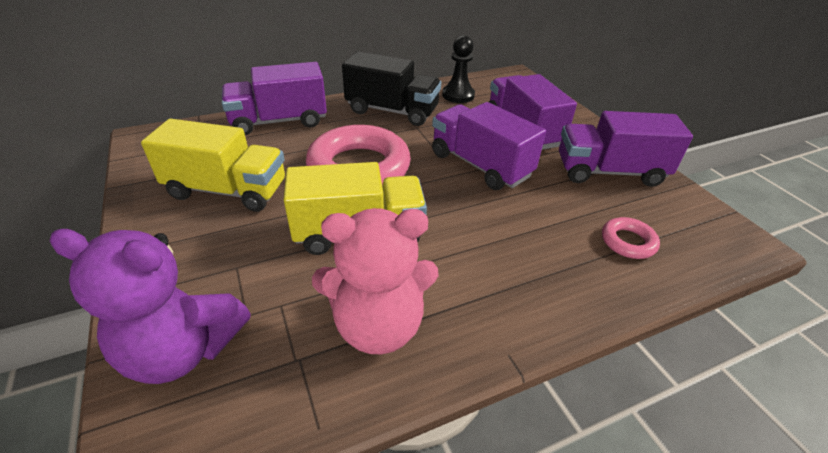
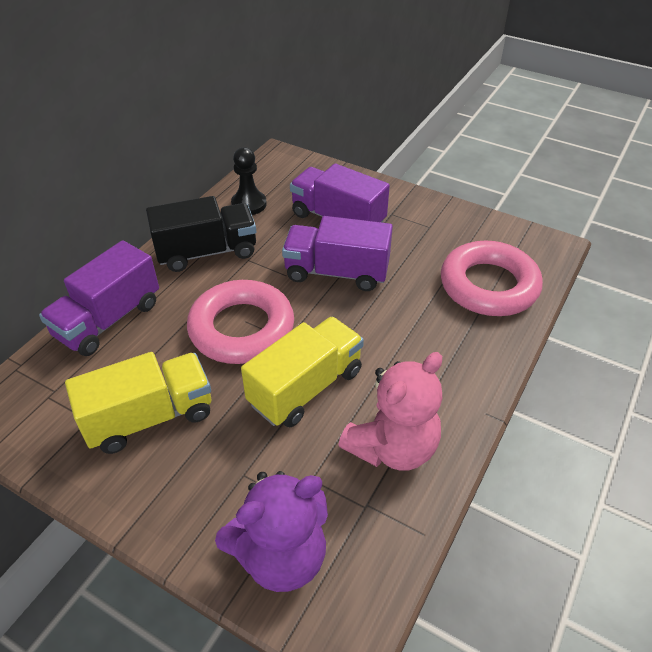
camera: 35 degrees left, 5 degrees up
purple truck [559,111,693,187] -> none
pink ring [602,217,660,259] -> pink ring [441,241,543,316], size x2.21

